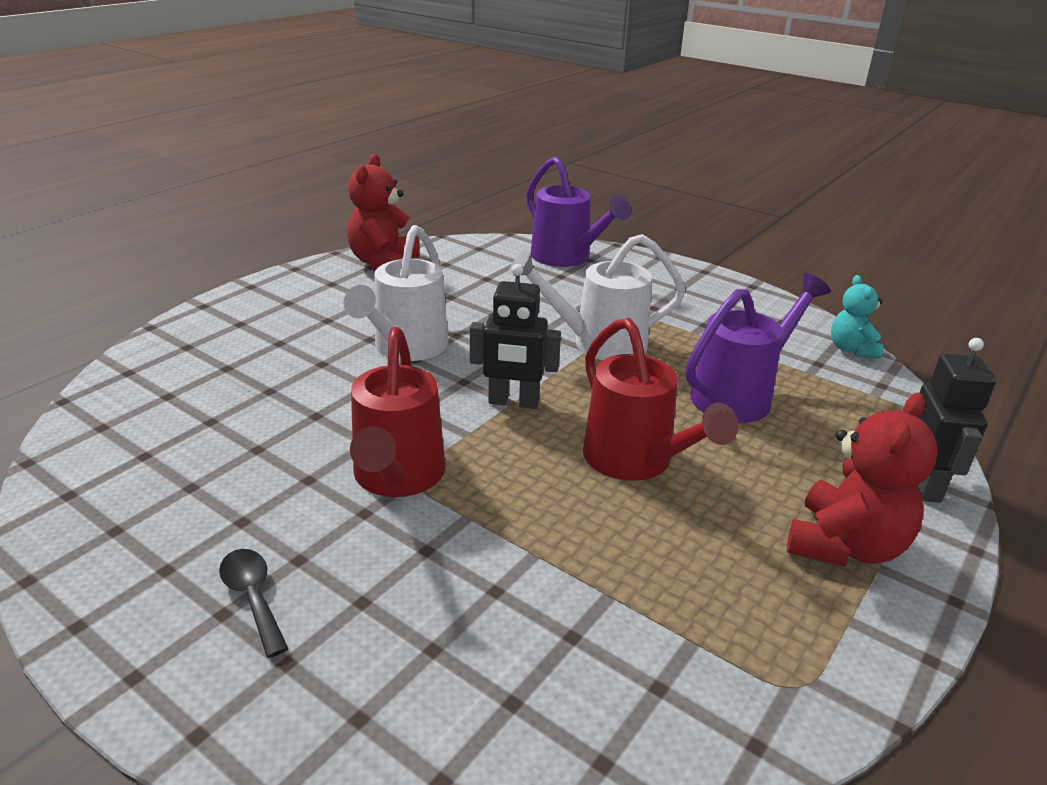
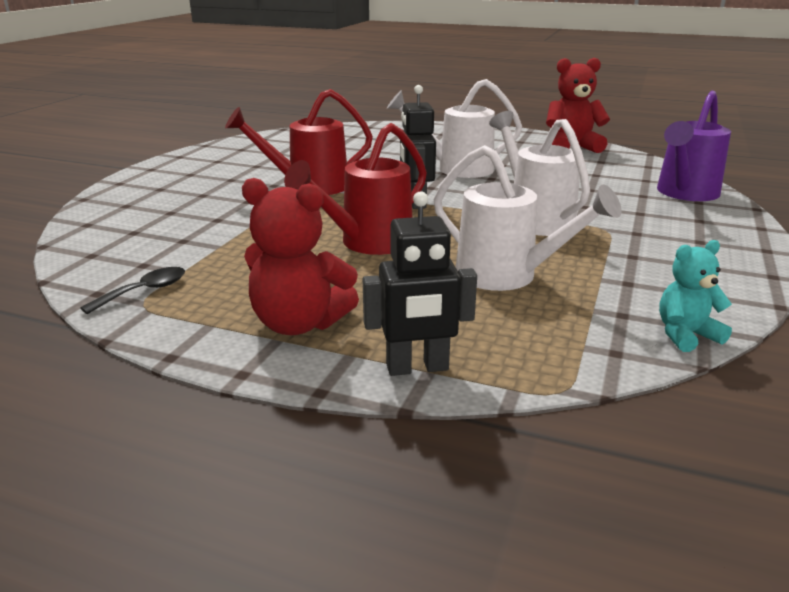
camera: 75 degrees right, 5 degrees down
black spoon [219,549,289,658] -> black spoon moved to [80,267,185,314]
purple watering can [686,273,831,423] -> white watering can [434,145,622,291]

